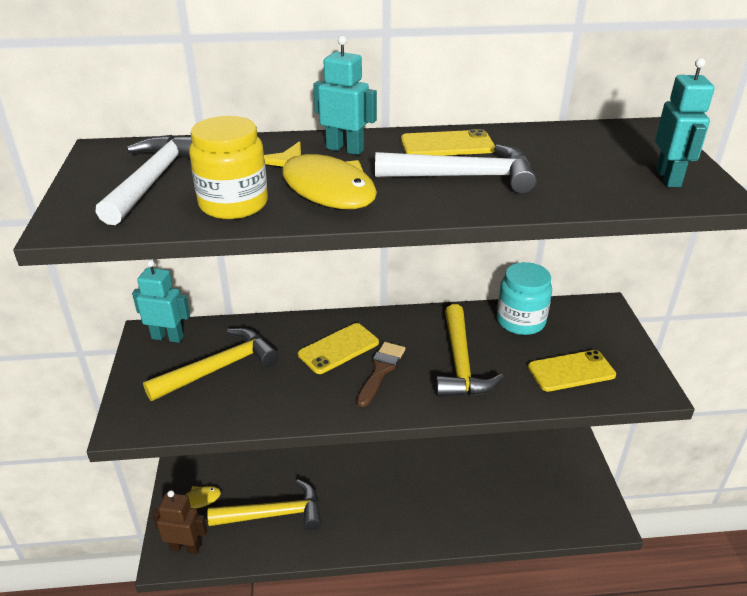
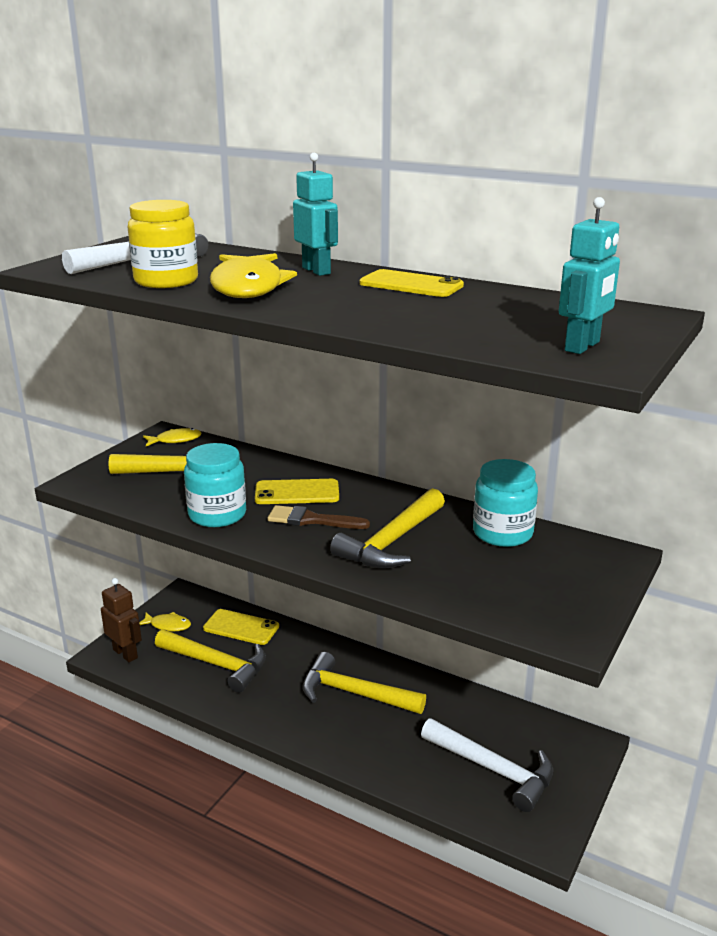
camera: 35 degrees right, 10 degrees down
turquoise robot [132,260,190,343] -> yellow fish [143,428,201,446]
brown brush [357,342,405,407] -> brown brush turned 135 degrees counterclockwise [268,505,370,529]
white hammer [375,144,536,194] -> white hammer moved to [421,718,553,812]
yellow phone [528,350,616,392] -> yellow phone moved to [203,609,279,645]
none -> turquoise jar [184,443,246,527]
none -> yellow hammer [302,652,426,714]

